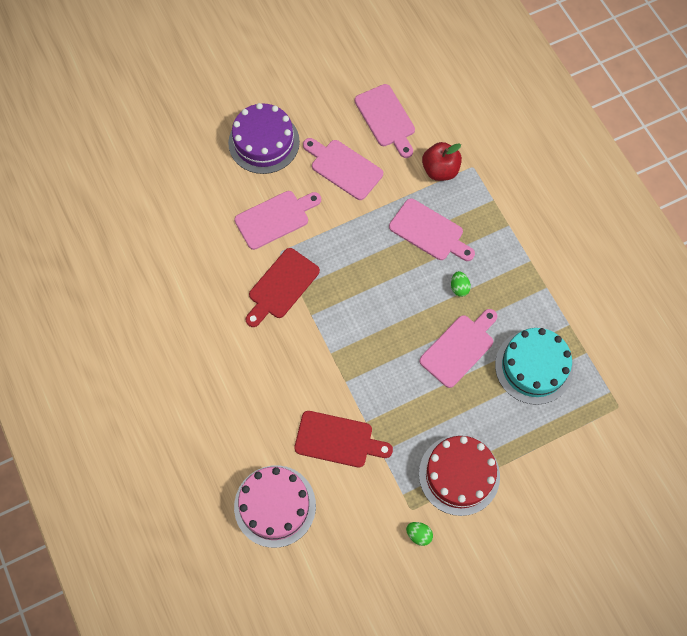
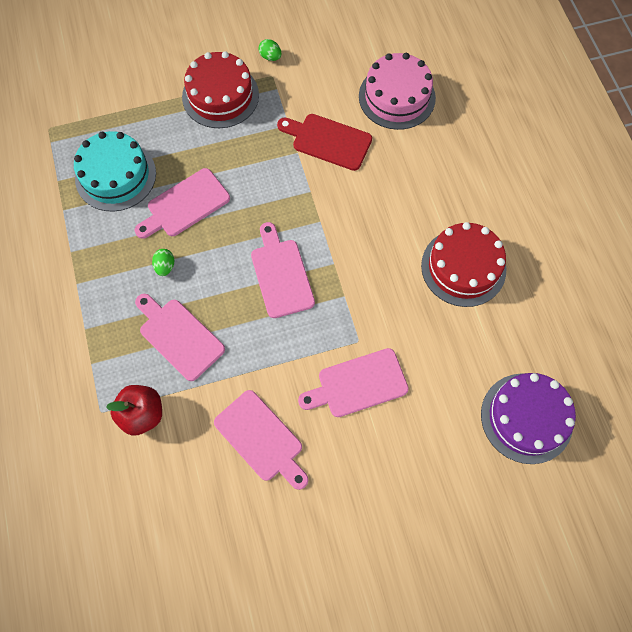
camera: 170 degrees left, 0 degrees up
purple cake [228,103,300,174] -> purple cake moved to [481,373,576,464]
red cutting board [246,248,320,327] -> none
pink cutting board [355,84,415,158] -> pink cutting board moved to [251,222,315,318]
none -> red cake [421,222,506,307]

